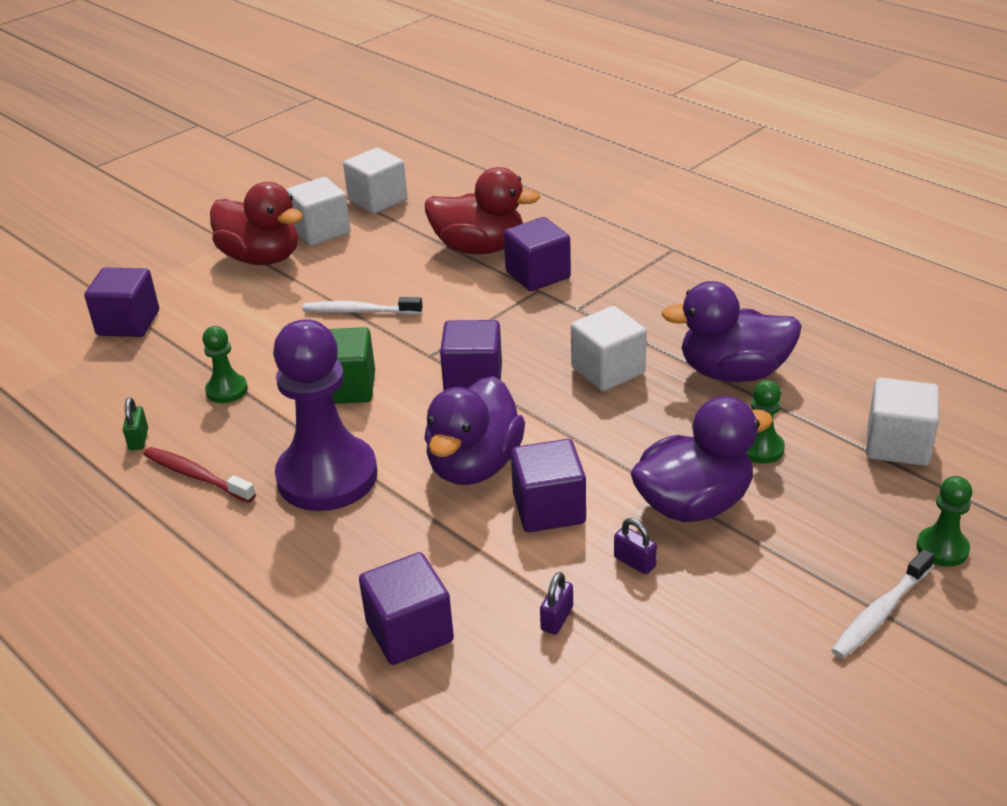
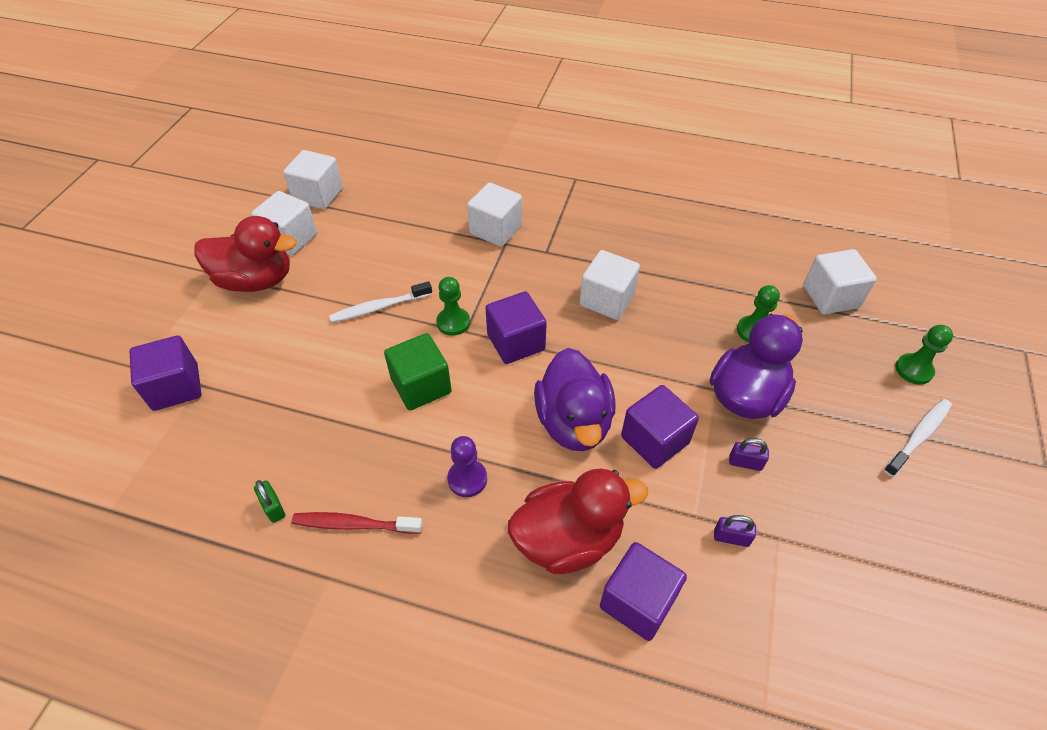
camera: 30 degrees left, 15 degrees up
green pawn [202,326,248,403] -> green pawn moved to [436,277,470,336]
purple pawn [273,319,377,511] -> purple pawn [447,436,487,497], size x0.45
red duck [425,167,540,254] -> red duck moved to [508,468,648,574]
purple cube [504,217,571,291] -> white cube [467,182,522,247]
purple padlock [540,572,573,635] -> purple padlock turned 75 degrees counterclockwise [714,515,756,547]
purple duck [661,281,802,382] -> none
white toothbrush [831,549,935,659] -> white toothbrush turned 150 degrees counterclockwise [884,399,952,477]

